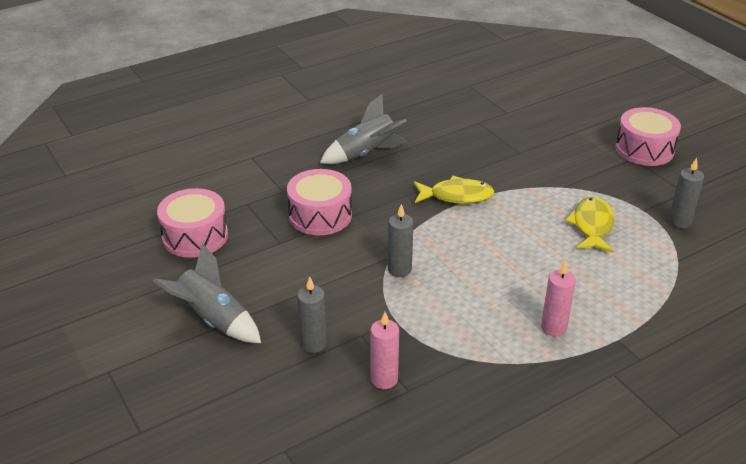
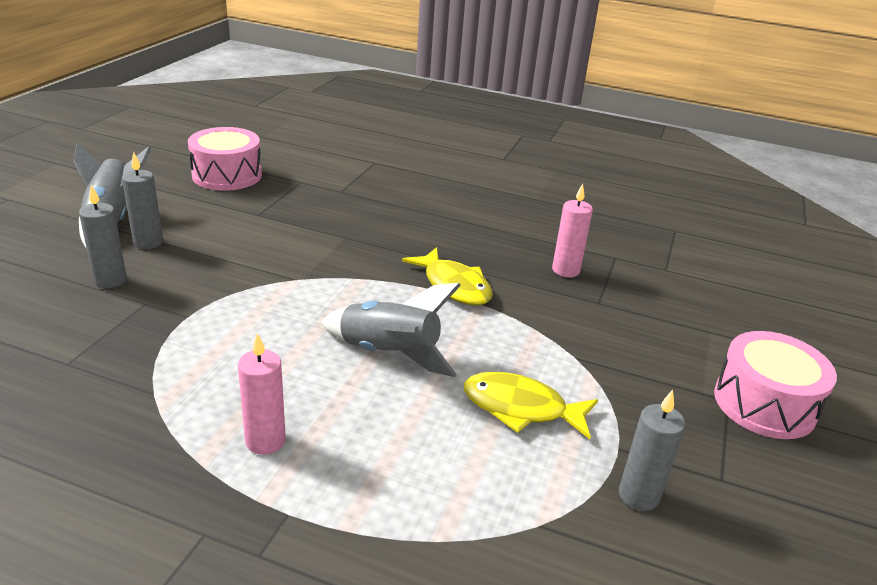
camera: 50 degrees right, 5 degrees down
pink drum [287,169,352,235] -> none
grey rocket [320,94,407,164] -> grey rocket moved to [321,283,461,377]
pink candle [370,312,399,389] -> pink candle moved to [552,184,593,278]
grey candle [388,204,413,277] -> grey candle moved to [122,152,163,249]
yellow fish [565,197,614,253] -> yellow fish turned 135 degrees counterclockwise [464,372,598,439]

